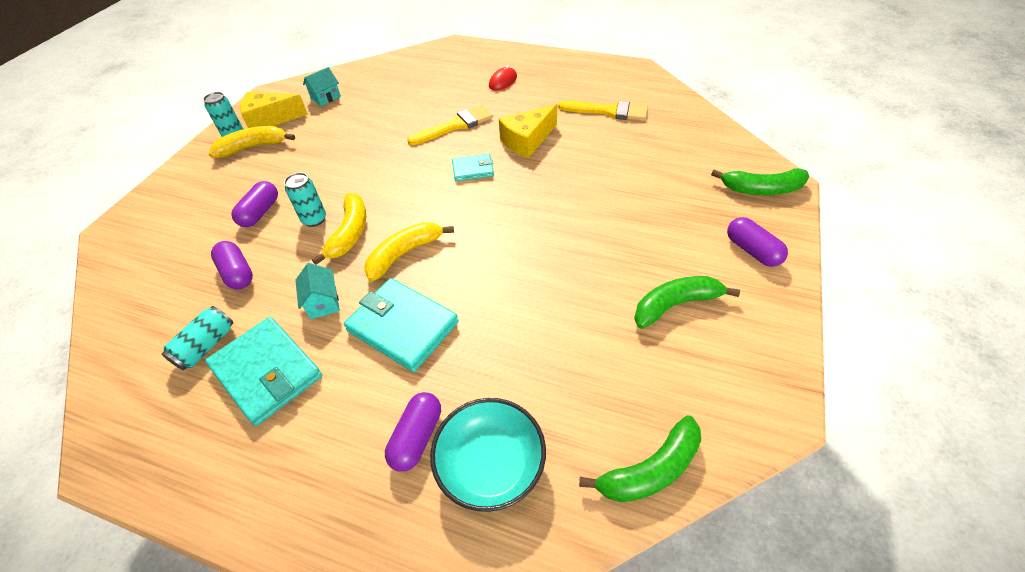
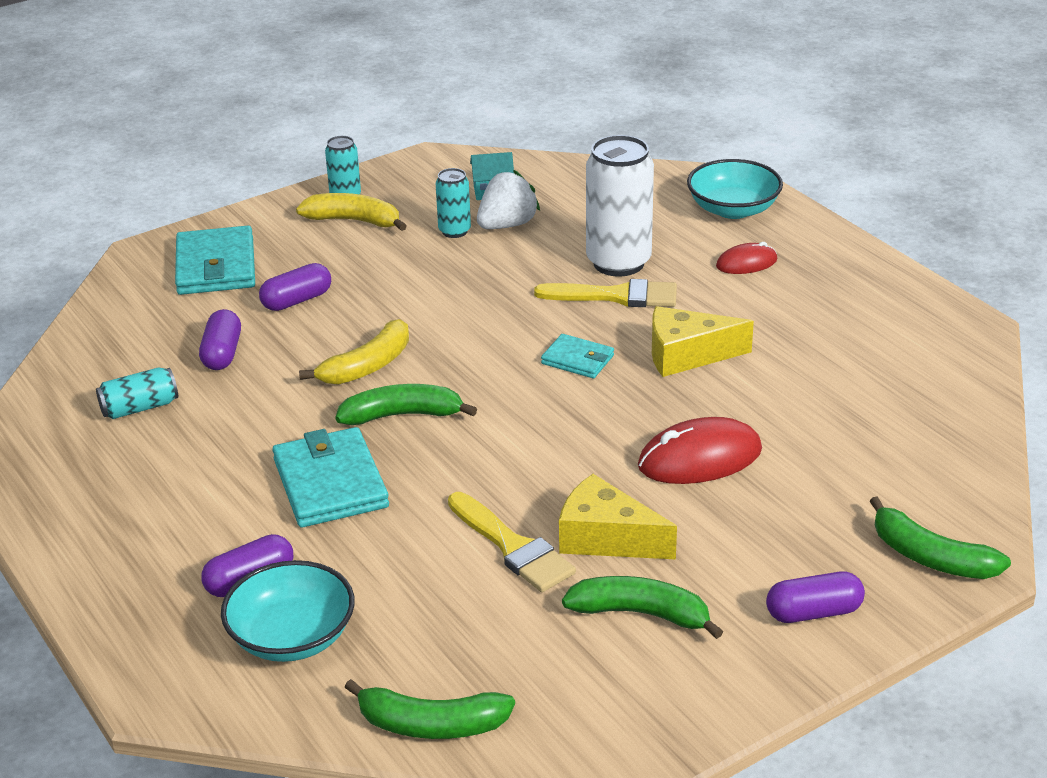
camera: 35 degrees right, 15 degrees down
turquoise wallet [205,317,322,426] -> turquoise wallet moved to [175,226,255,295]
yellow cheese [240,92,308,128] -> yellow cheese moved to [559,474,677,559]
turquoise can [284,173,326,227] -> turquoise can moved to [436,168,471,238]
turquoise house [295,263,340,319] -> none
yellow banana [364,222,454,282] -> green banana [335,384,477,425]
yellow brush [558,100,648,121] -> yellow brush moved to [448,492,576,592]
purple capsule [727,217,788,267] -> purple capsule turned 75 degrees clockwise [766,571,865,623]
none -> white strawberry [477,170,540,229]
none -> white can [586,135,654,277]
none -> red mouse [638,417,762,484]
none -> turquoise bowl [687,159,783,219]

